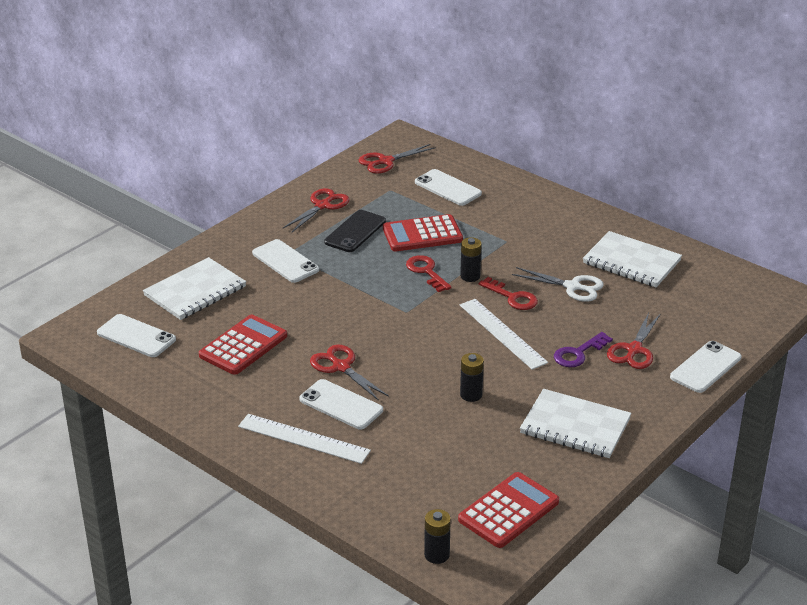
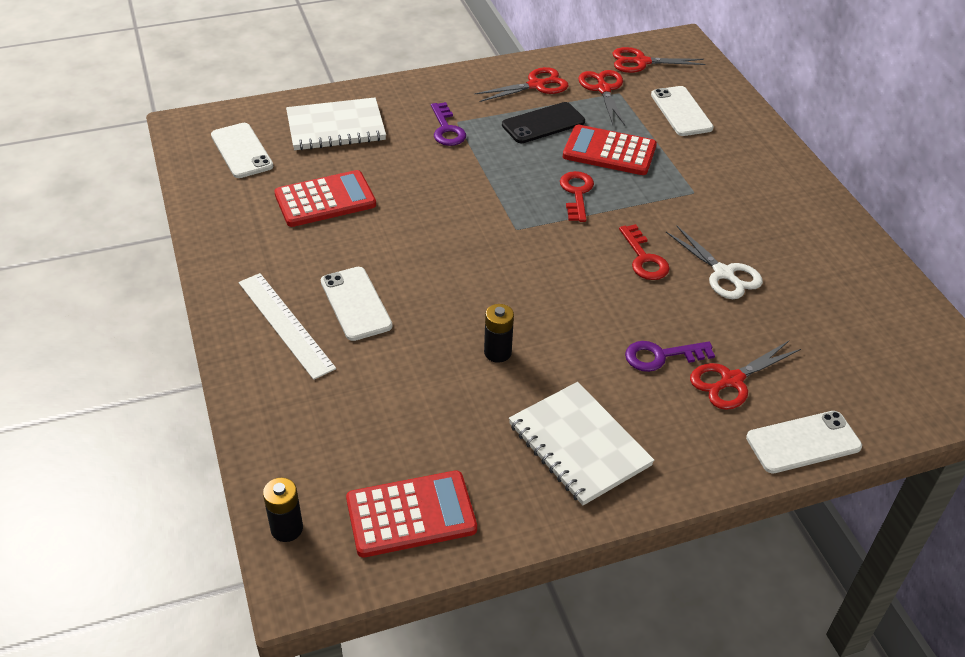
camera: 30 degrees right, 10 degrees up
white phone [252,239,319,283] -> purple key [431,102,466,146]
red scissors [310,345,389,401] -> red scissors moved to [578,70,625,125]
black battery [460,237,482,282] -> none
white ruler [460,299,548,370] -> none
white notebook [583,231,682,287] -> none

